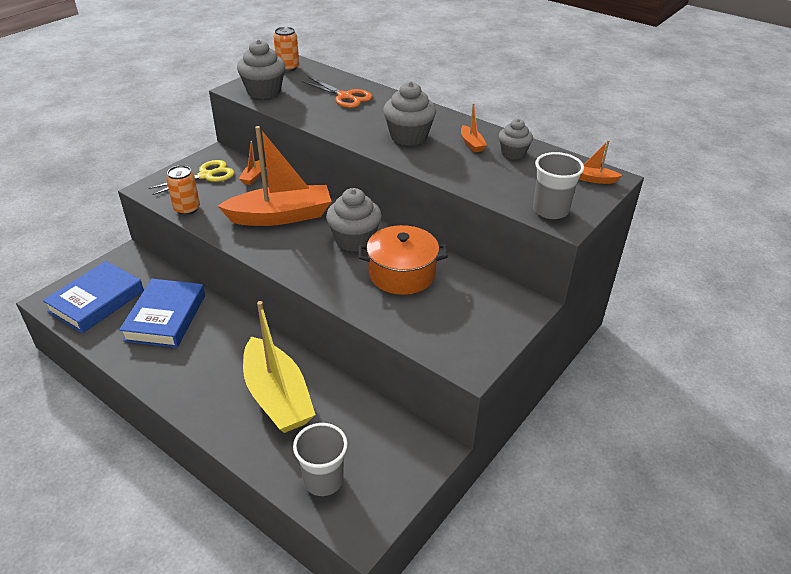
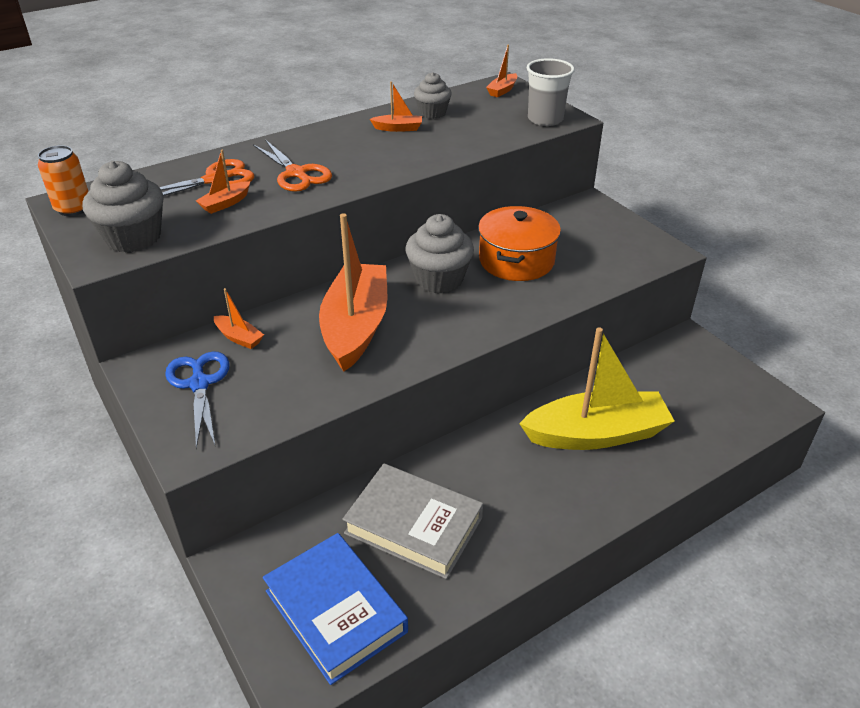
camera: 70 degrees left, 0 degrees up
blue book [119,279,205,348] -> grey book [342,463,483,579]
yellow scissors [148,160,234,195] -> blue scissors [165,351,230,449]
orange can [166,165,200,215] -> none
grey cup [293,423,348,496] -> none
grey cupcake [383,82,436,146] -> none
none -> orange boat [196,150,250,214]
none -> orange scissors [253,140,332,192]

